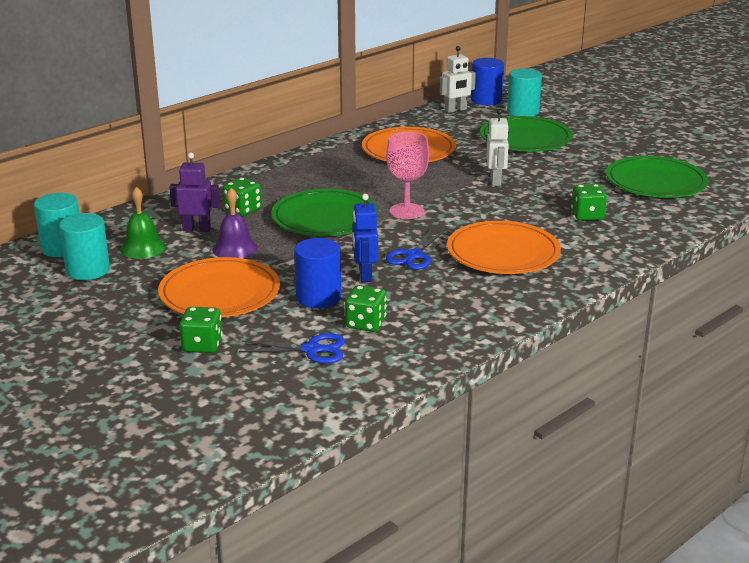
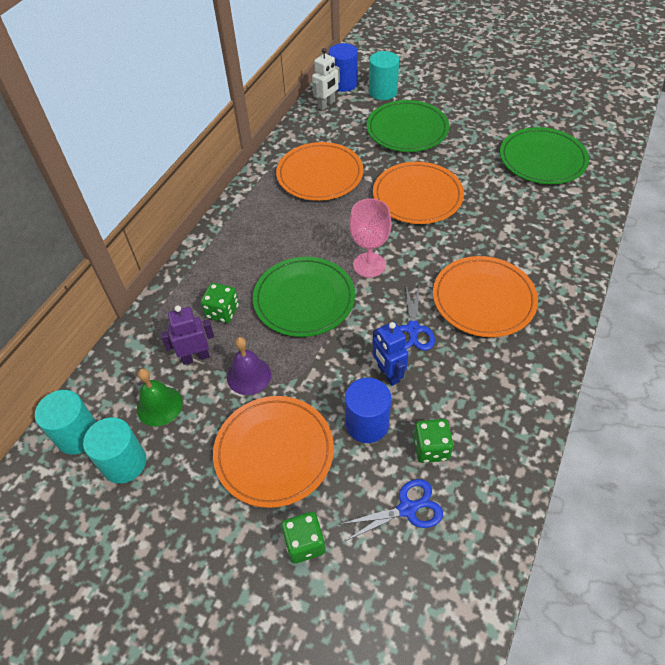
camera: 20 degrees left, 25 degrees up
white robot [486,109,509,186] -> orange plate [373,162,464,224]
green dice [571,184,607,221] -> none

